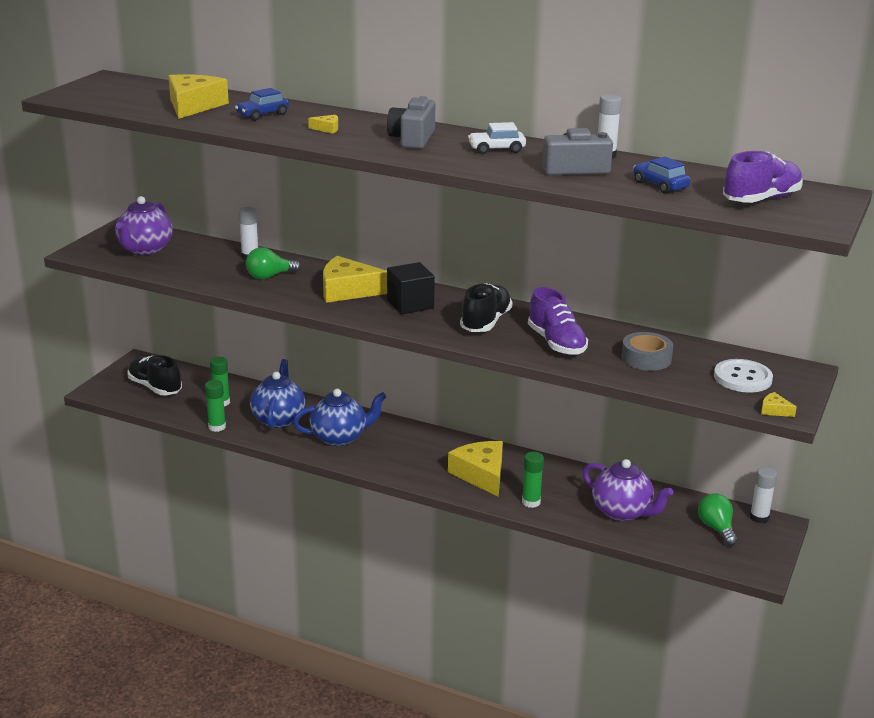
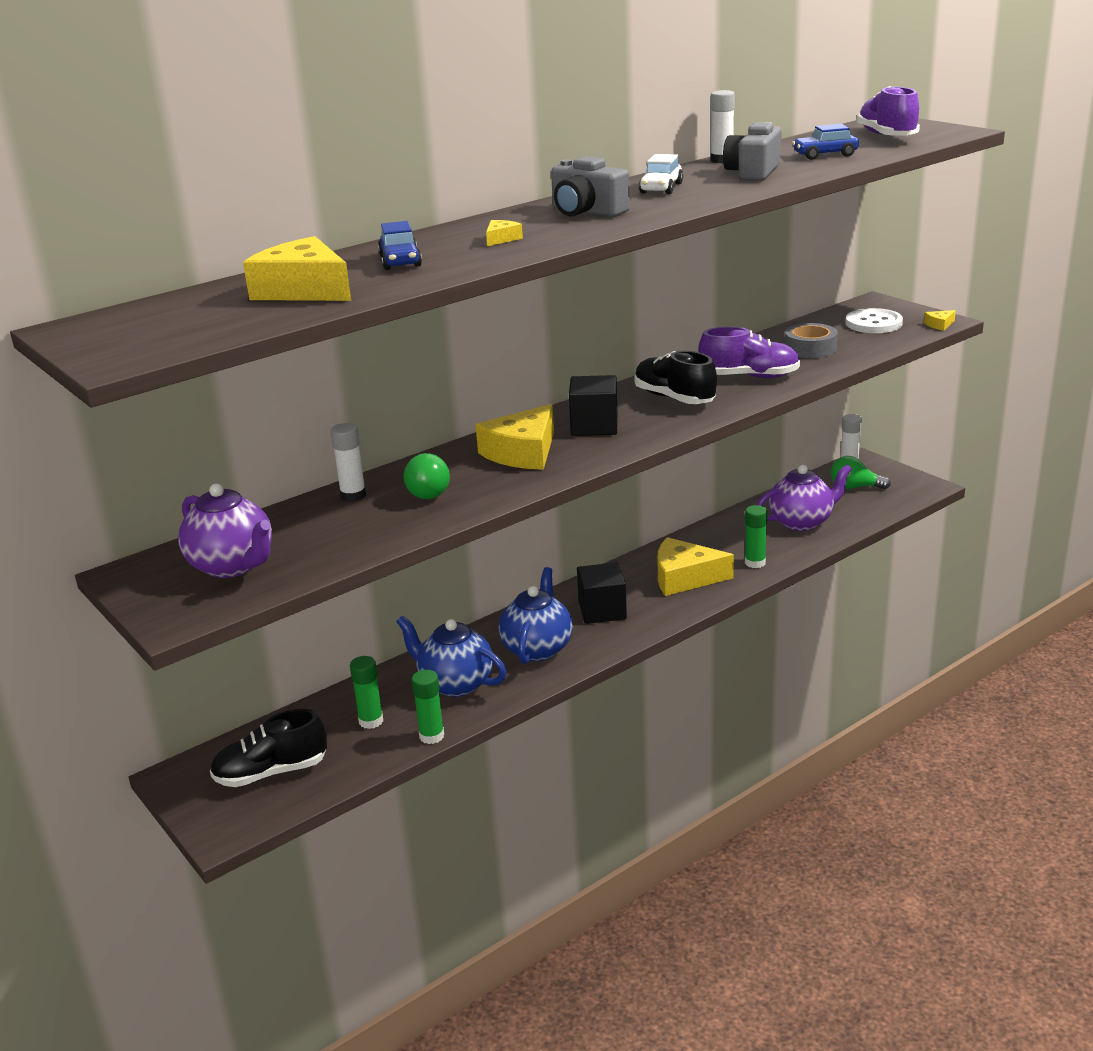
camera: 60 degrees left, 0 degrees up
none -> black cube [577,562,627,624]

